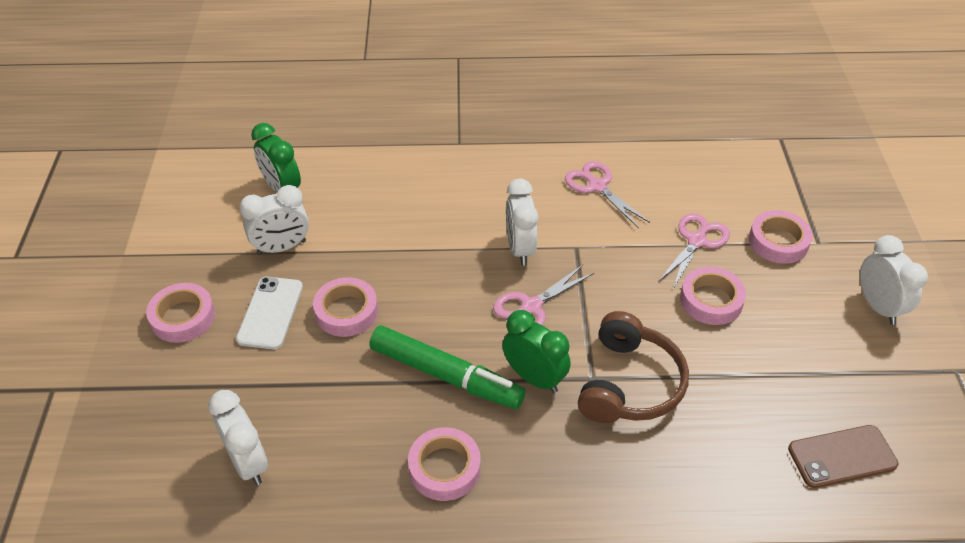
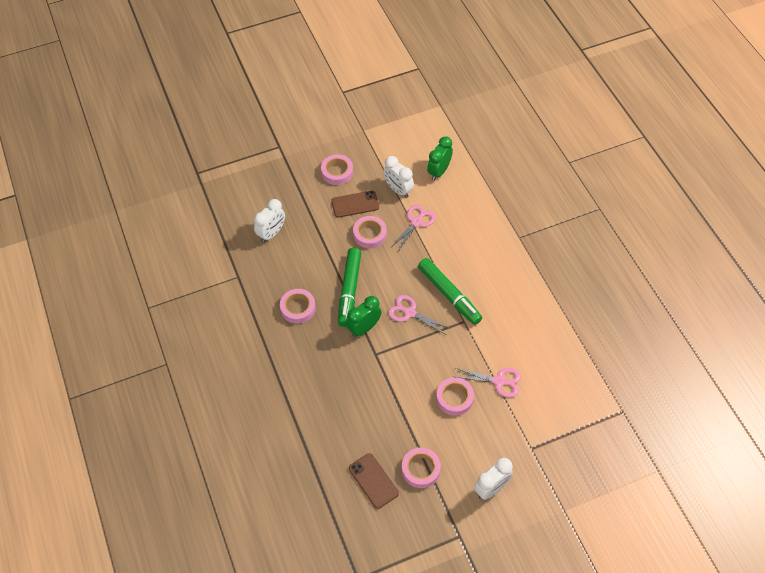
camera: 70 degrees right, 10 degrees up
white phone [236,277,303,349] -> brown phone [331,191,379,218]
green clock [502,310,571,393] -> green clock turned 150 degrees counterclockwise [346,296,381,337]
white clock [506,179,539,266] -> green marker [418,258,482,325]
pink scissors [565,161,650,228] -> pink scissors moved to [390,205,436,252]
brown headphones [578,311,689,423] -> none
pink tape [749,210,813,264] -> pink tape moved to [402,448,441,488]

